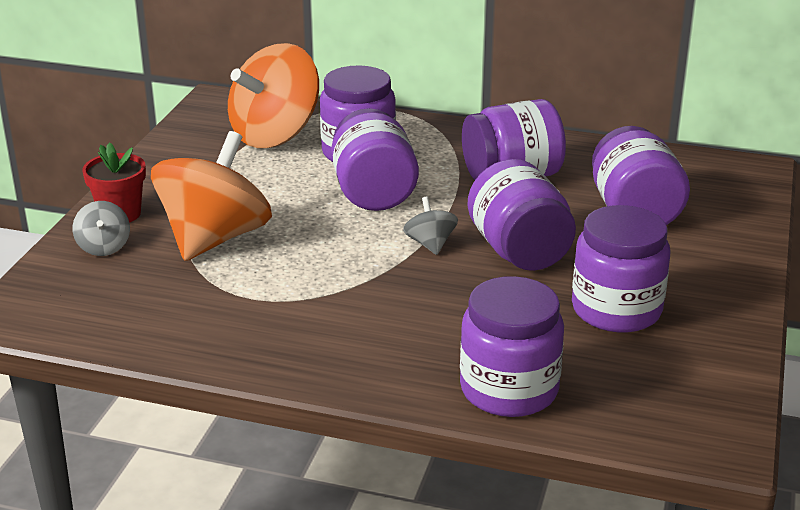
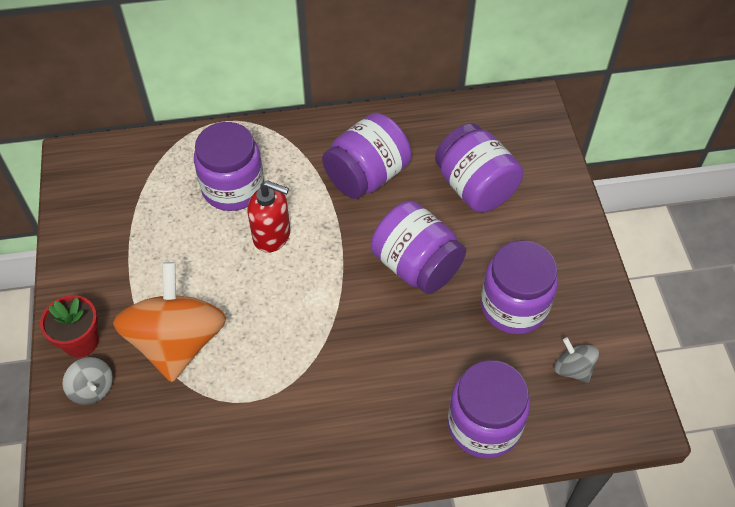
camera: 25 degrees left, 25 degrees up
orange spinning top [228,43,319,148] -> none
purple jar [331,108,419,211] -> red soap dispenser [247,180,290,253]
grey spinning top [403,197,458,255] -> grey spinning top moved to [554,338,599,383]

